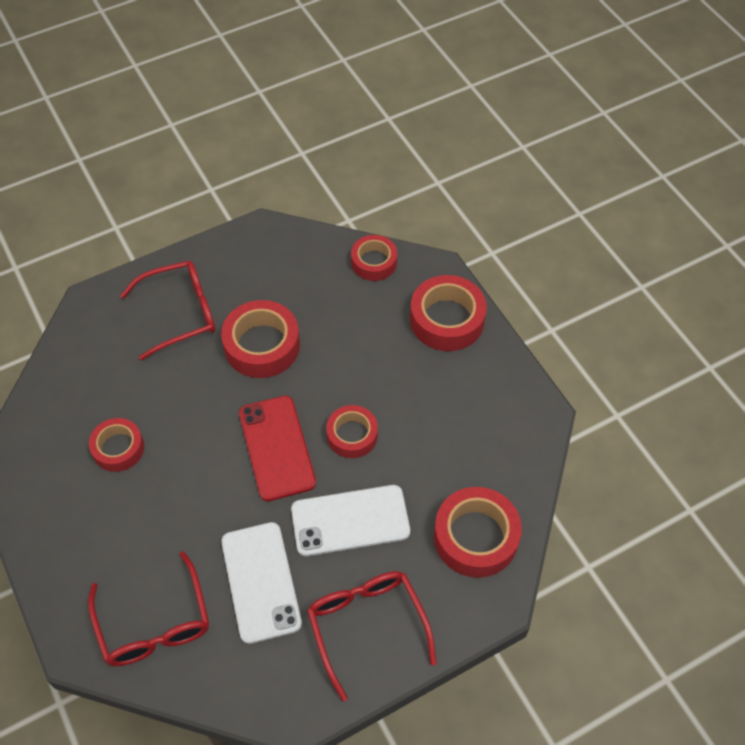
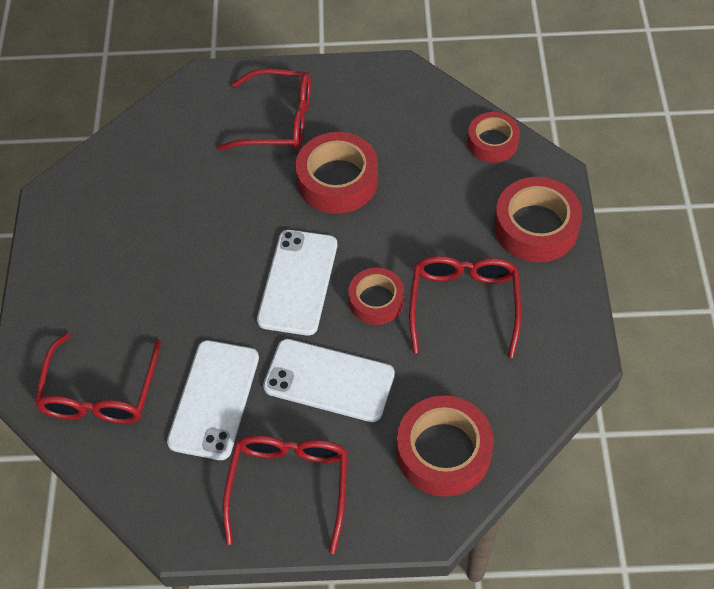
camera: 30 degrees right, 0 degrees up
red tape [89,418,144,472] -> none
red phone [239,396,316,501] -> white phone [257,230,337,336]
none -> red glasses [409,256,521,358]

